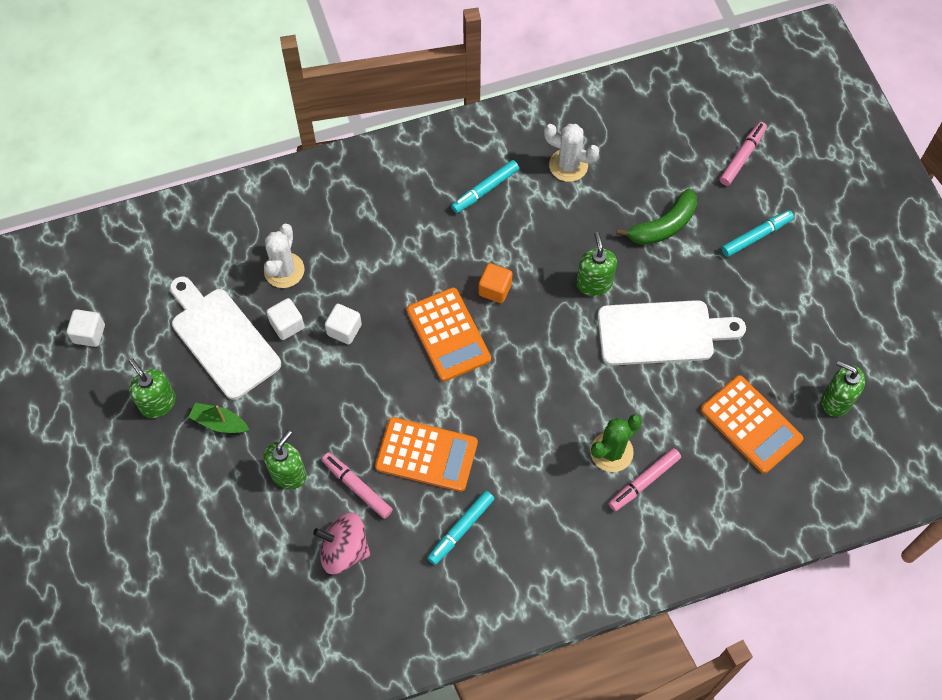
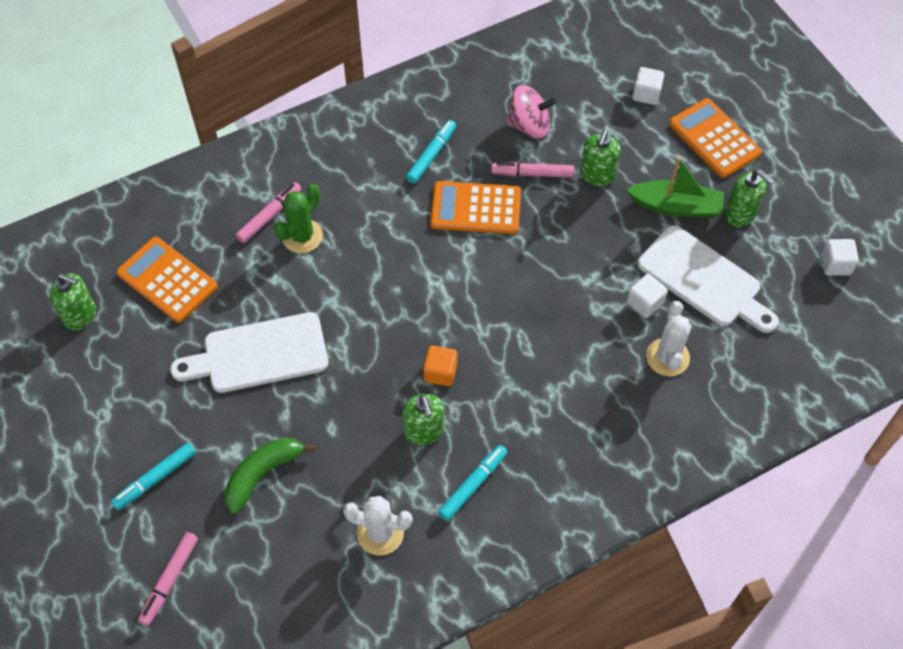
camera: 170 degrees right, 5 degrees down
green boat [189,403,249,433] -> green boat [626,157,724,218], size x1.62
pink marker [322,452,393,519] -> pink marker turned 150 degrees clockwise [491,162,574,178]
white cube [325,304,362,345] -> white cube moved to [632,67,664,105]
orange calculator [407,288,491,382] -> orange calculator moved to [669,98,762,178]
green soap dispenser [576,232,617,296] -> green soap dispenser moved to [402,394,444,446]

